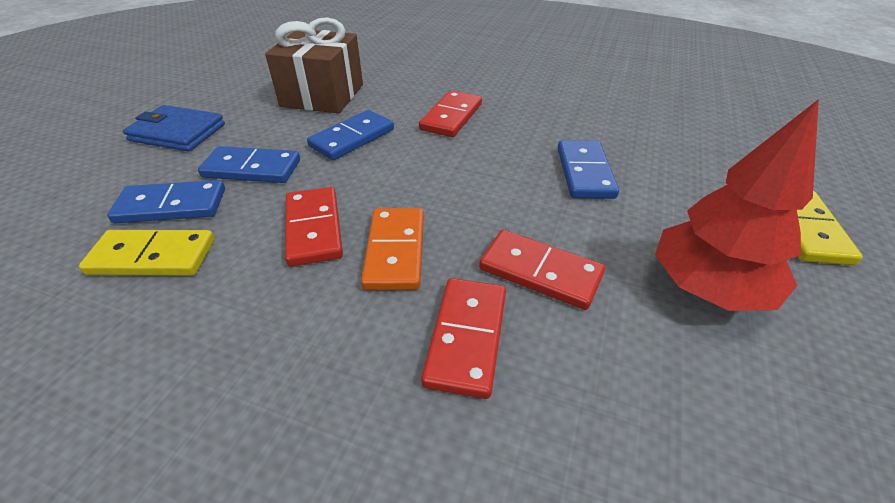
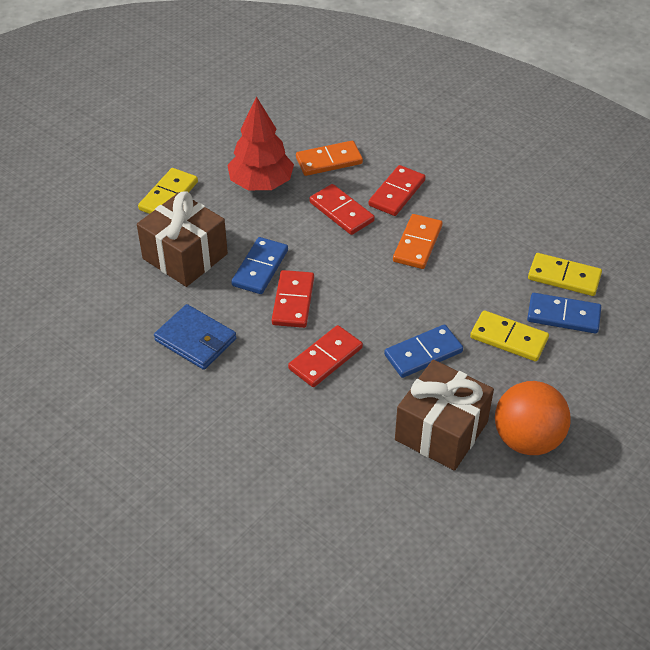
camera: 160 degrees left, 5 degrees up
blue wallet [123,105,225,152] -> blue wallet moved to [154,304,236,370]
blue domino [198,146,300,183] -> yellow domino [470,310,549,362]
red domino [285,187,343,266] -> red domino moved to [272,270,314,328]
none -> brown gift [137,191,228,287]
none -> orange domino [296,141,363,176]
none -> orange ball [495,381,571,455]

